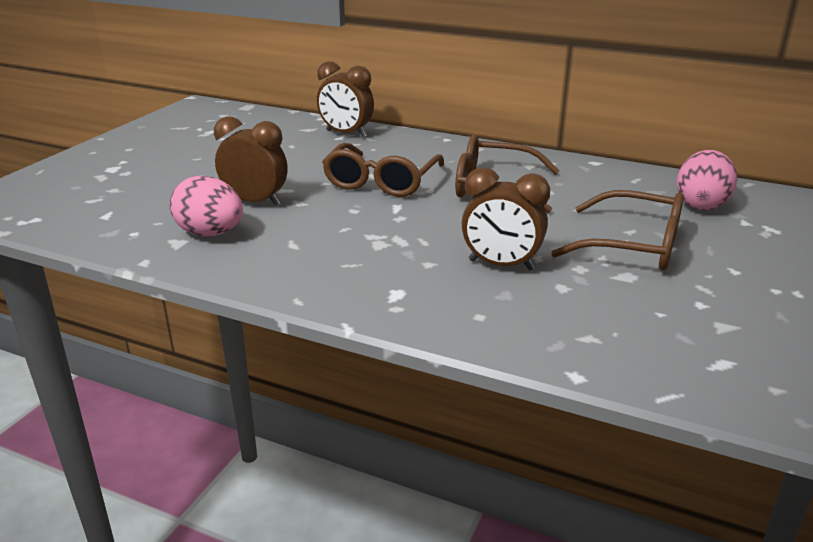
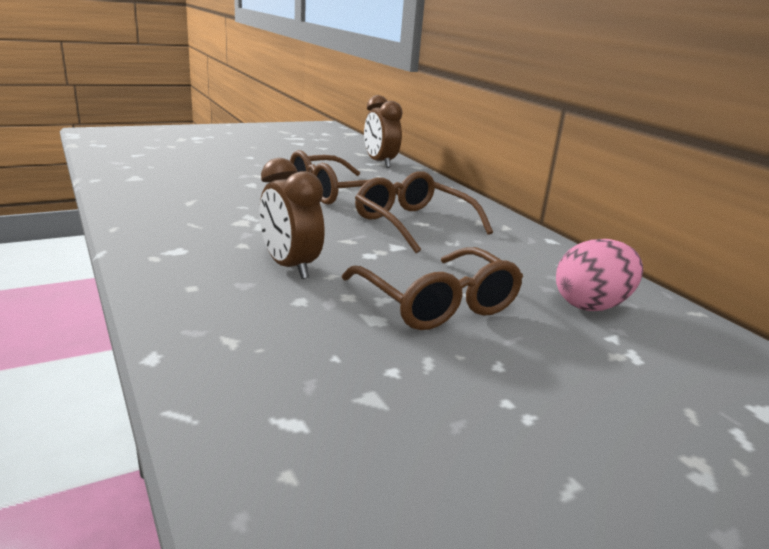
camera: 35 degrees right, 5 degrees down
pink egg [170,175,243,236] -> none
brown clock [214,116,288,206] -> none

